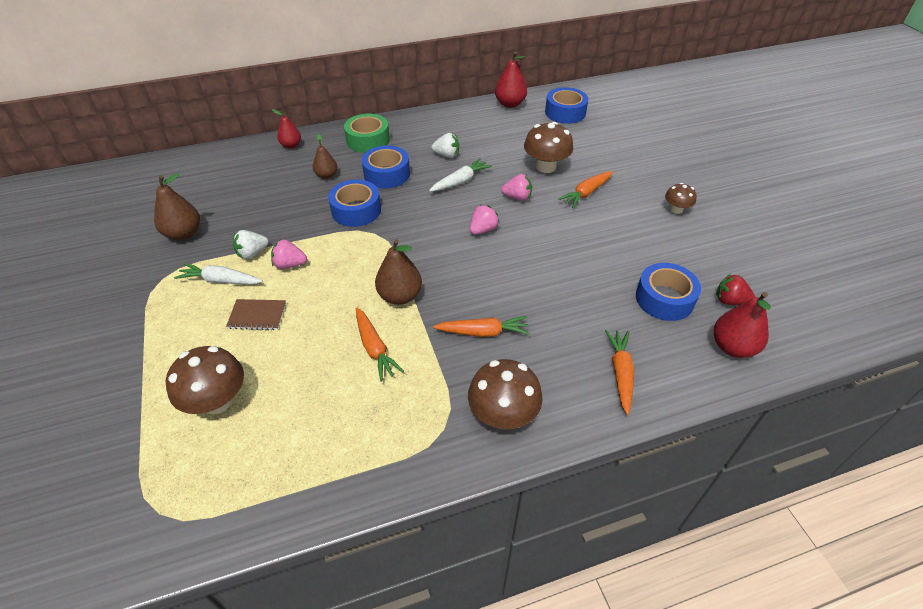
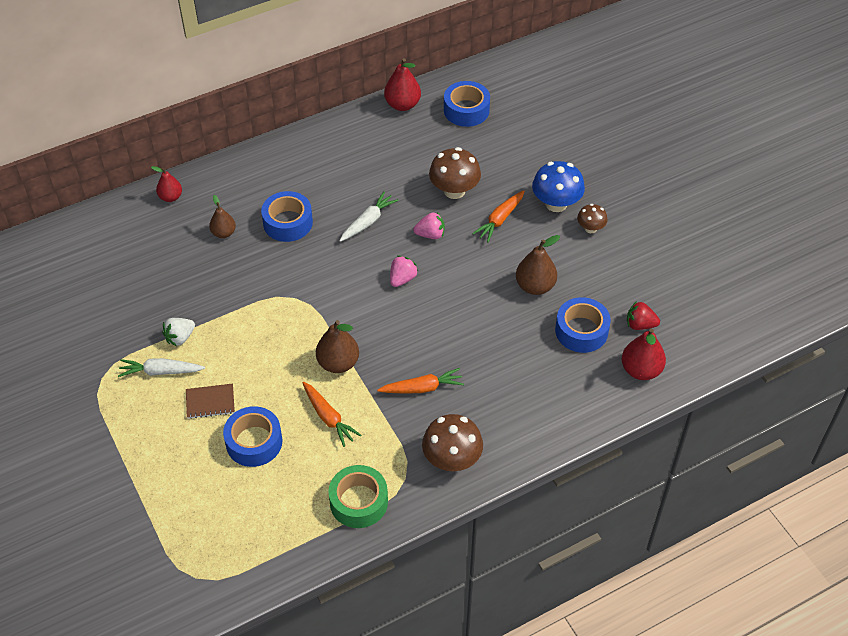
camera: 10 degrees left, 5 degrees up
brown pear [154,173,200,240] -> brown pear moved to [516,235,560,295]
brown mushroom [166,346,244,415] -> none
pink strawberry [271,239,307,269] -> none
blue tape [328,180,381,227] -> blue tape moved to [223,406,282,467]
green tape [344,114,390,153] -> green tape moved to [328,465,388,528]
white strawberry [431,133,459,158] -> none
orange carrot [605,330,634,415] -> none
none -> blue mushroom [532,161,585,212]

